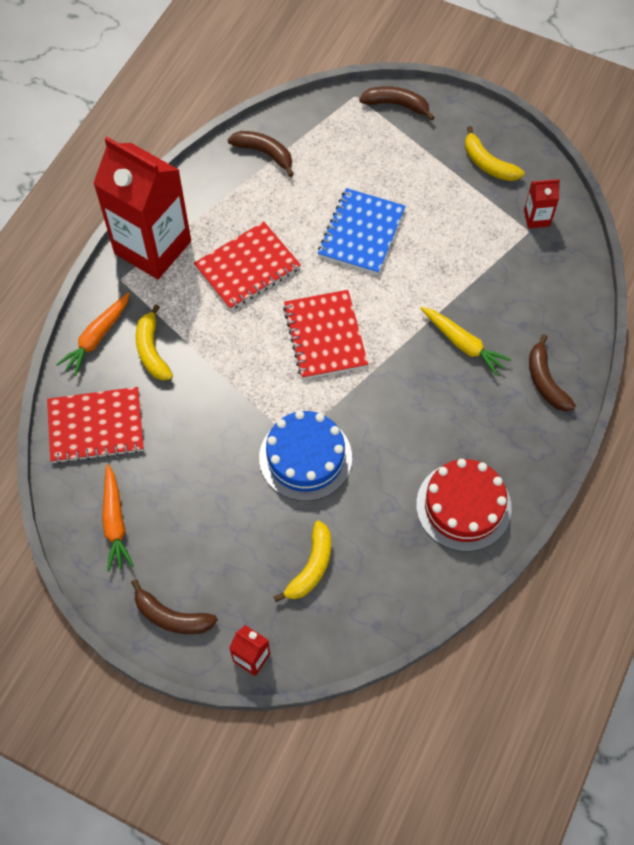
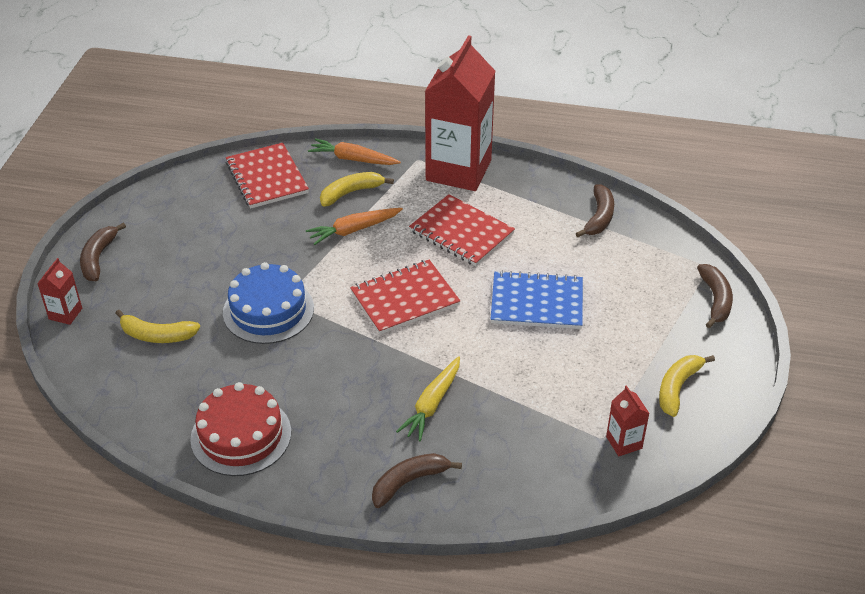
camera: 75 degrees right, 20 degrees down
orange carrot [102,464,134,572] -> orange carrot moved to [306,208,403,245]

